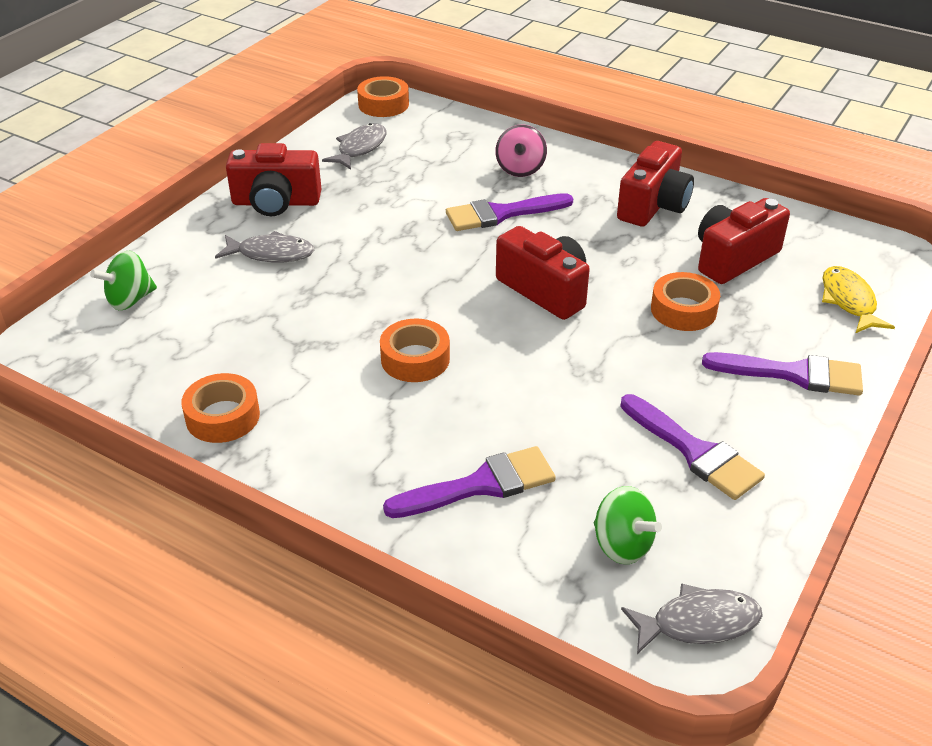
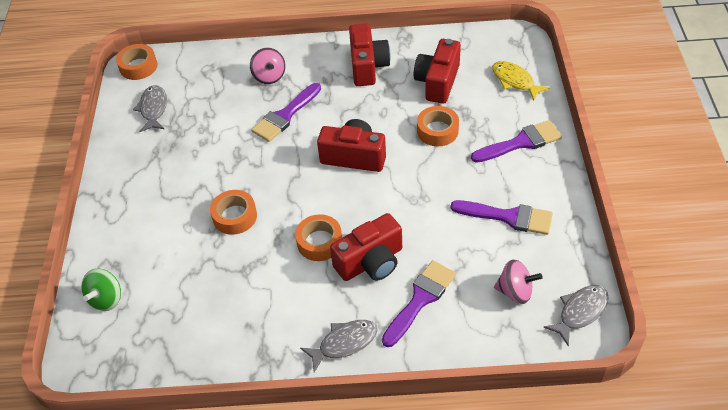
camera: 30 degrees left, 10 degrees up
orange tape [182,373,260,443] -> orange tape moved to [210,190,257,235]
grey fish [215,231,315,263] -> grey fish moved to [300,320,378,372]
red camera [226,143,322,216] -> red camera moved to [330,213,402,281]
green spinning top [594,486,662,564] -> pink spinning top [494,259,543,304]

